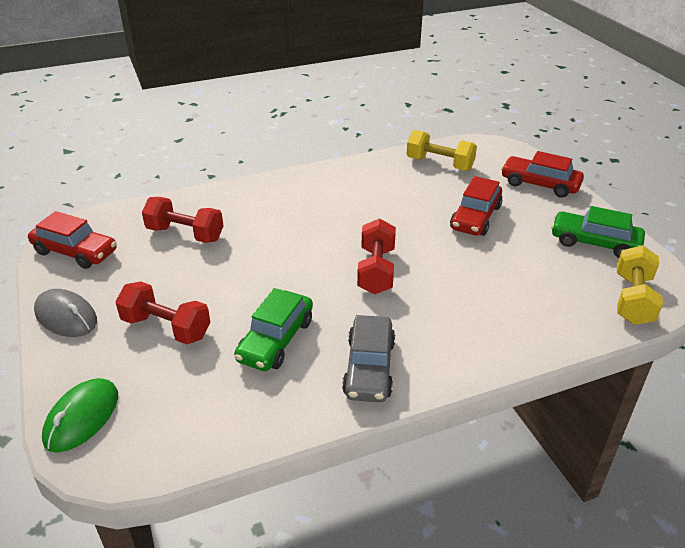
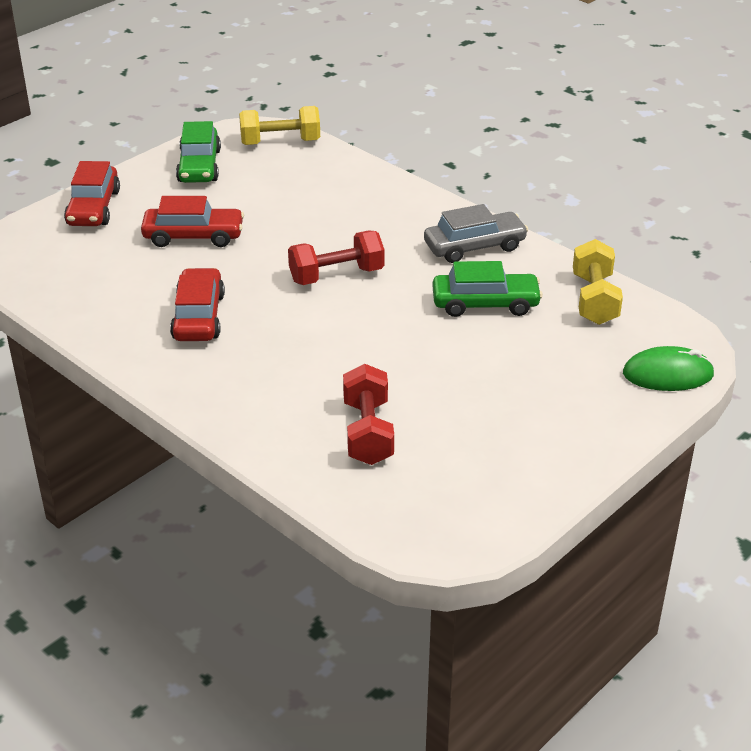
camera: 115 degrees left, 0 degrees up
red car [28,211,117,269] -> red car moved to [170,268,225,341]
grey mouse [34,289,97,337] -> none
red dumbbell [116,282,210,344] -> none
yellow dumbbell [407,130,477,171] -> yellow dumbbell moved to [573,239,623,325]

